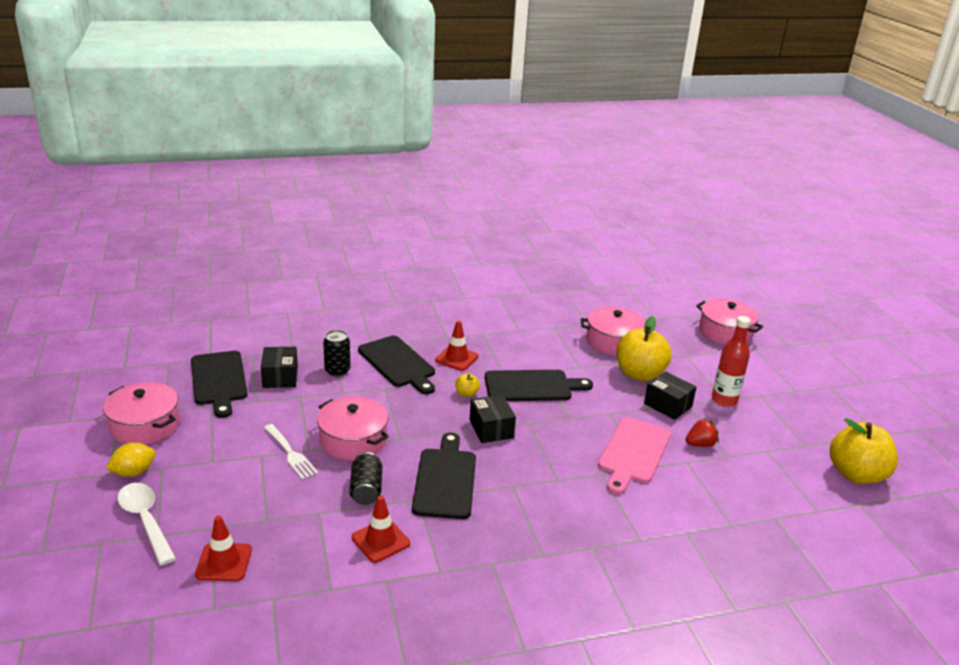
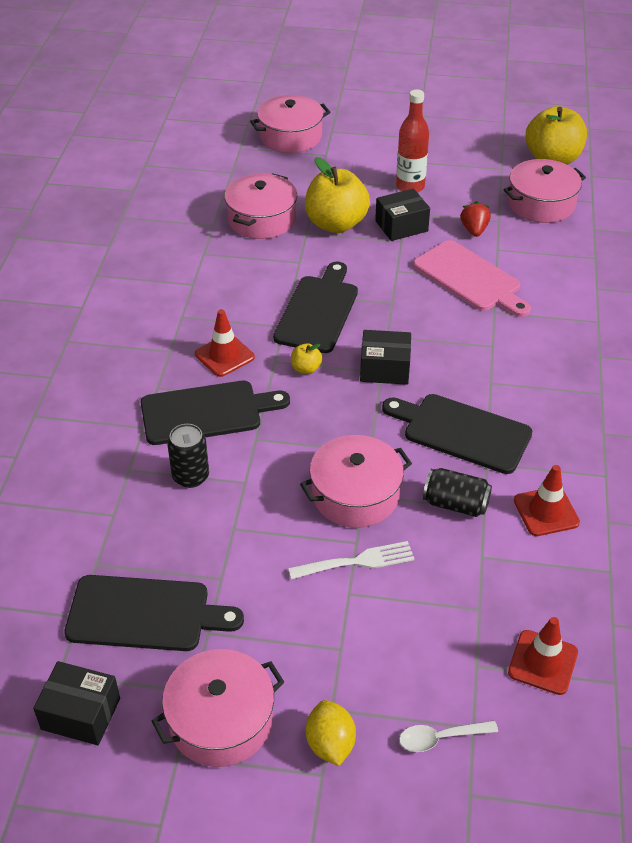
camera: 65 degrees left, 15 degrees up
white spoon [118,483,176,566] -> white spoon [399,721,498,752], size x0.61
black box [261,347,298,388] -> black box moved to [33,661,120,745]
none -> pink pot [503,159,586,223]

